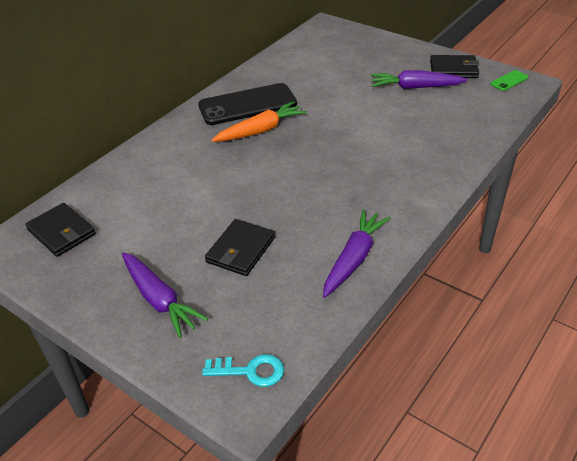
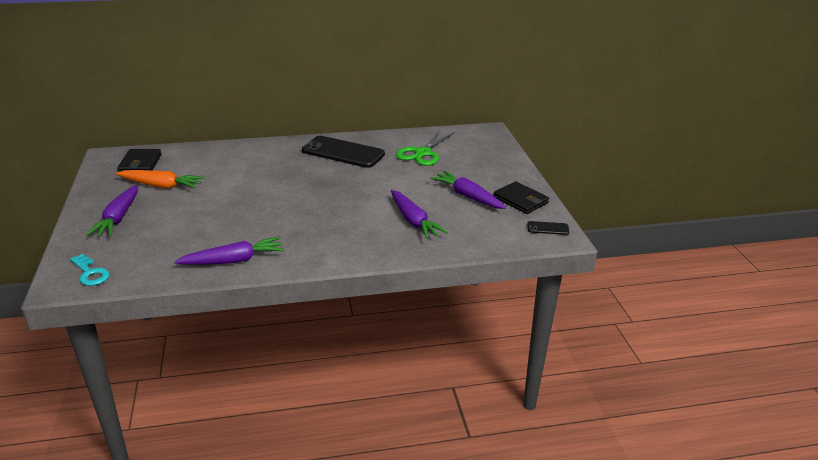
camera: 40 degrees right, 10 degrees down
black wallet [205,219,275,276] -> none
orange carrot [211,101,307,142] -> orange carrot moved to [116,170,205,189]
green phone [490,70,529,91] -> black phone [527,221,569,235]
none -> purple carrot [391,190,448,239]
none -> green scissors [396,130,455,166]

